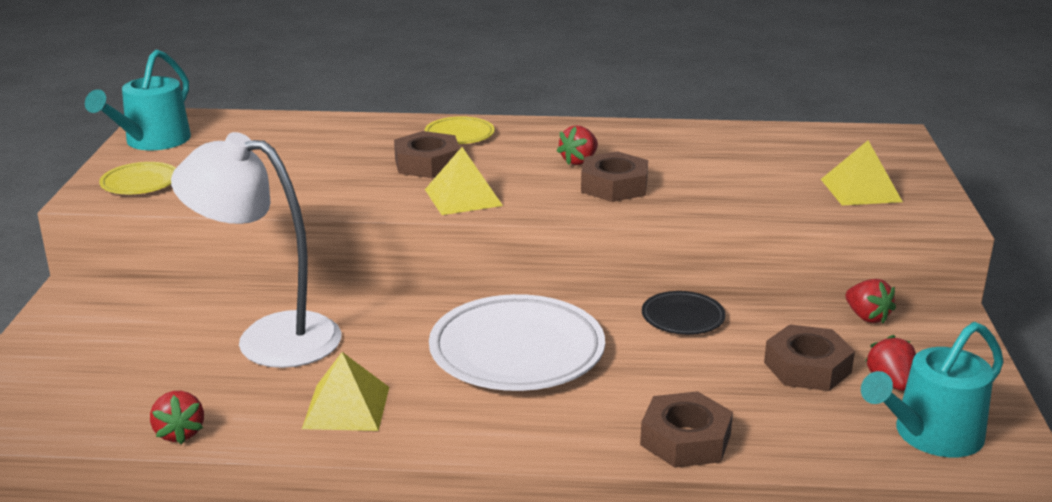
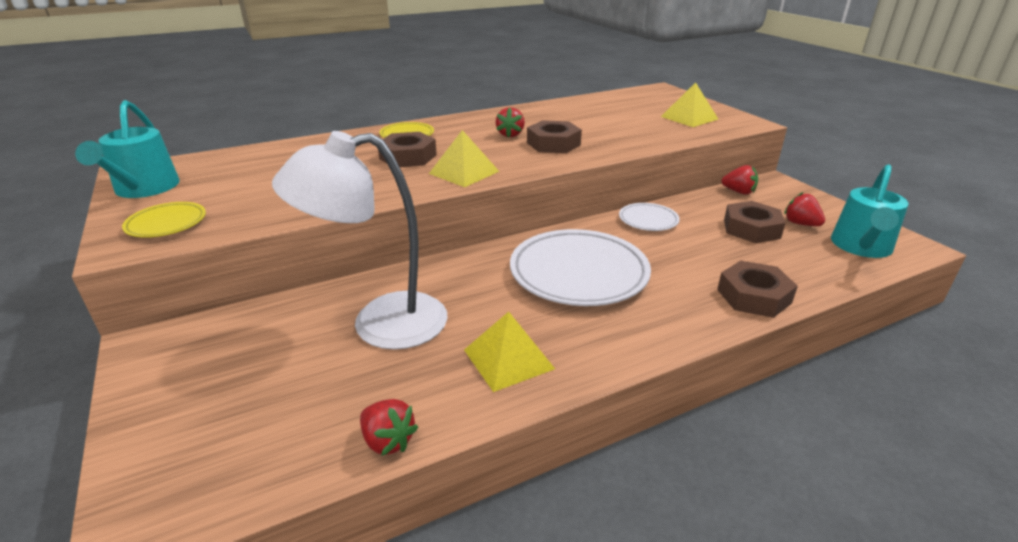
camera: 30 degrees left, 5 degrees up
black plate [642,291,726,335] -> white plate [619,203,680,231]

